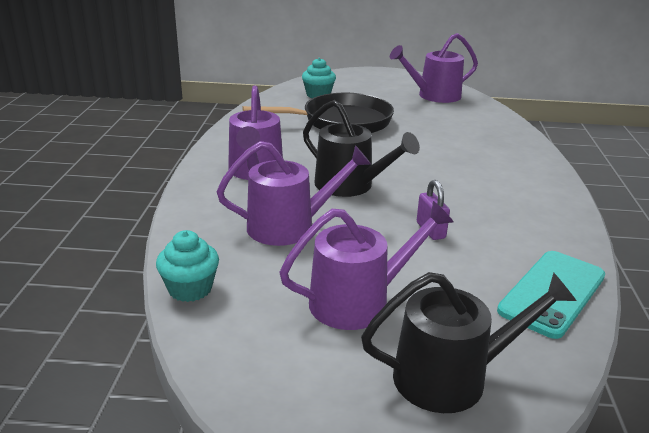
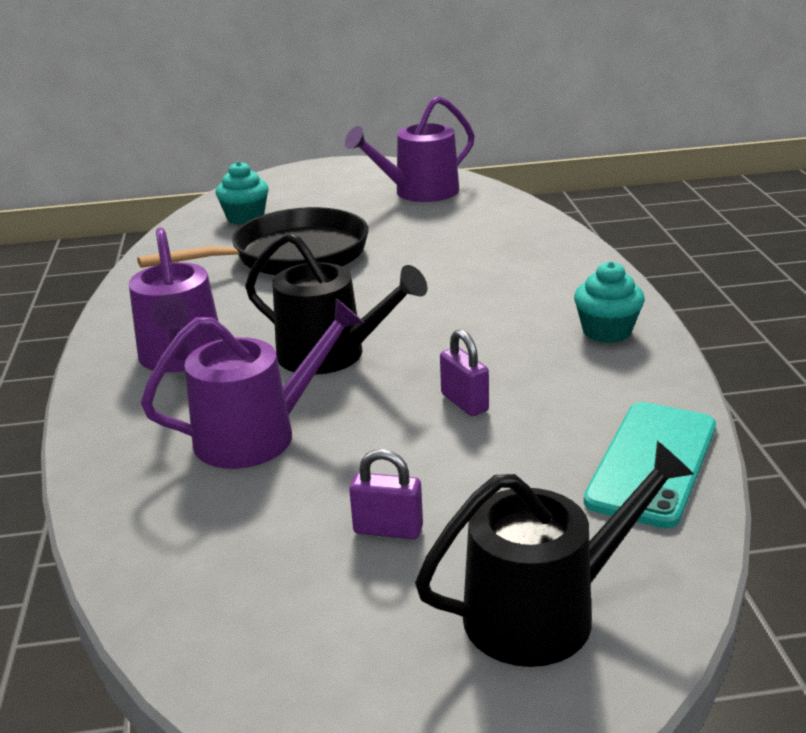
camera: 10 degrees left, 0 degrees up
turquoise cupcake [156,230,219,302] -> turquoise cupcake moved to [574,261,645,343]
purple watering can [279,201,454,330] -> purple padlock [349,449,423,539]

